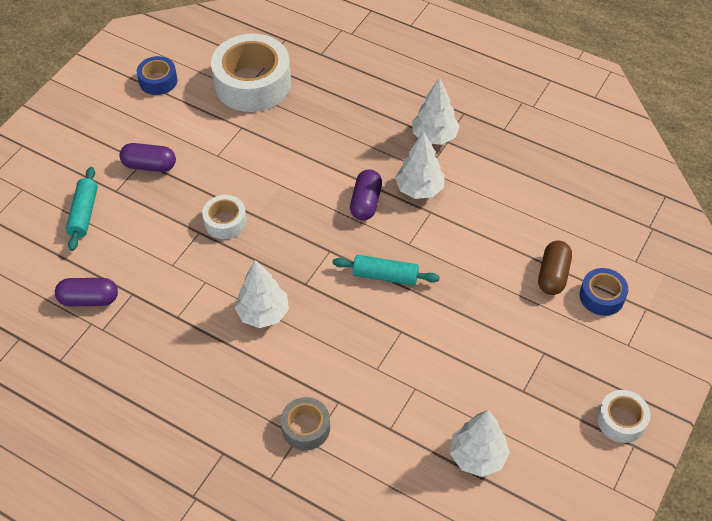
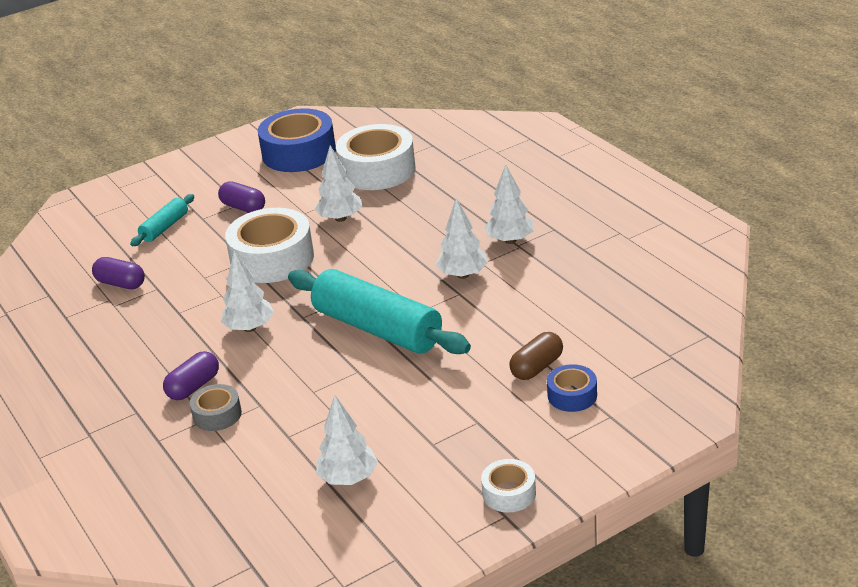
camera: 30 degrees right, 20 degrees down
blue tape [136,56,178,95] -> blue tape [258,108,336,172], size x2.00
white tape [202,195,247,239] -> white tape [225,208,314,283], size x2.00
turquoise rolling pin [332,255,440,286] -> turquoise rolling pin [288,269,471,354], size x2.08
purple capsule [350,169,382,221] -> purple capsule moved to [163,351,219,400]
none -> white tree [315,146,363,222]

